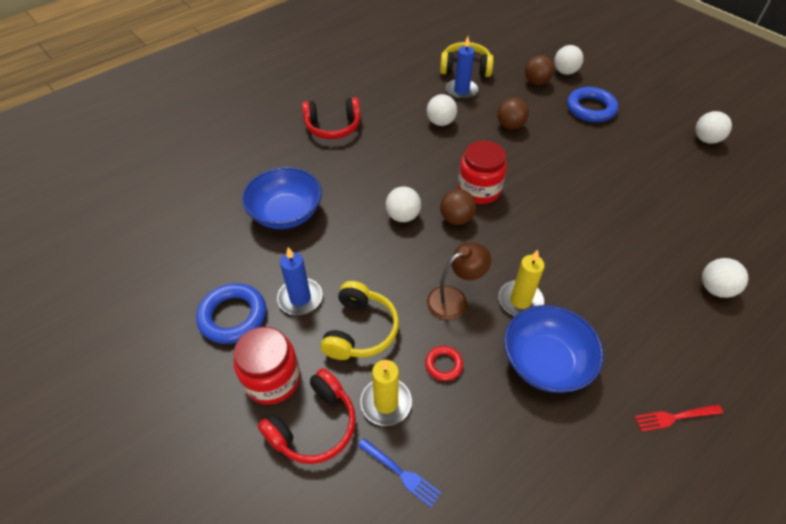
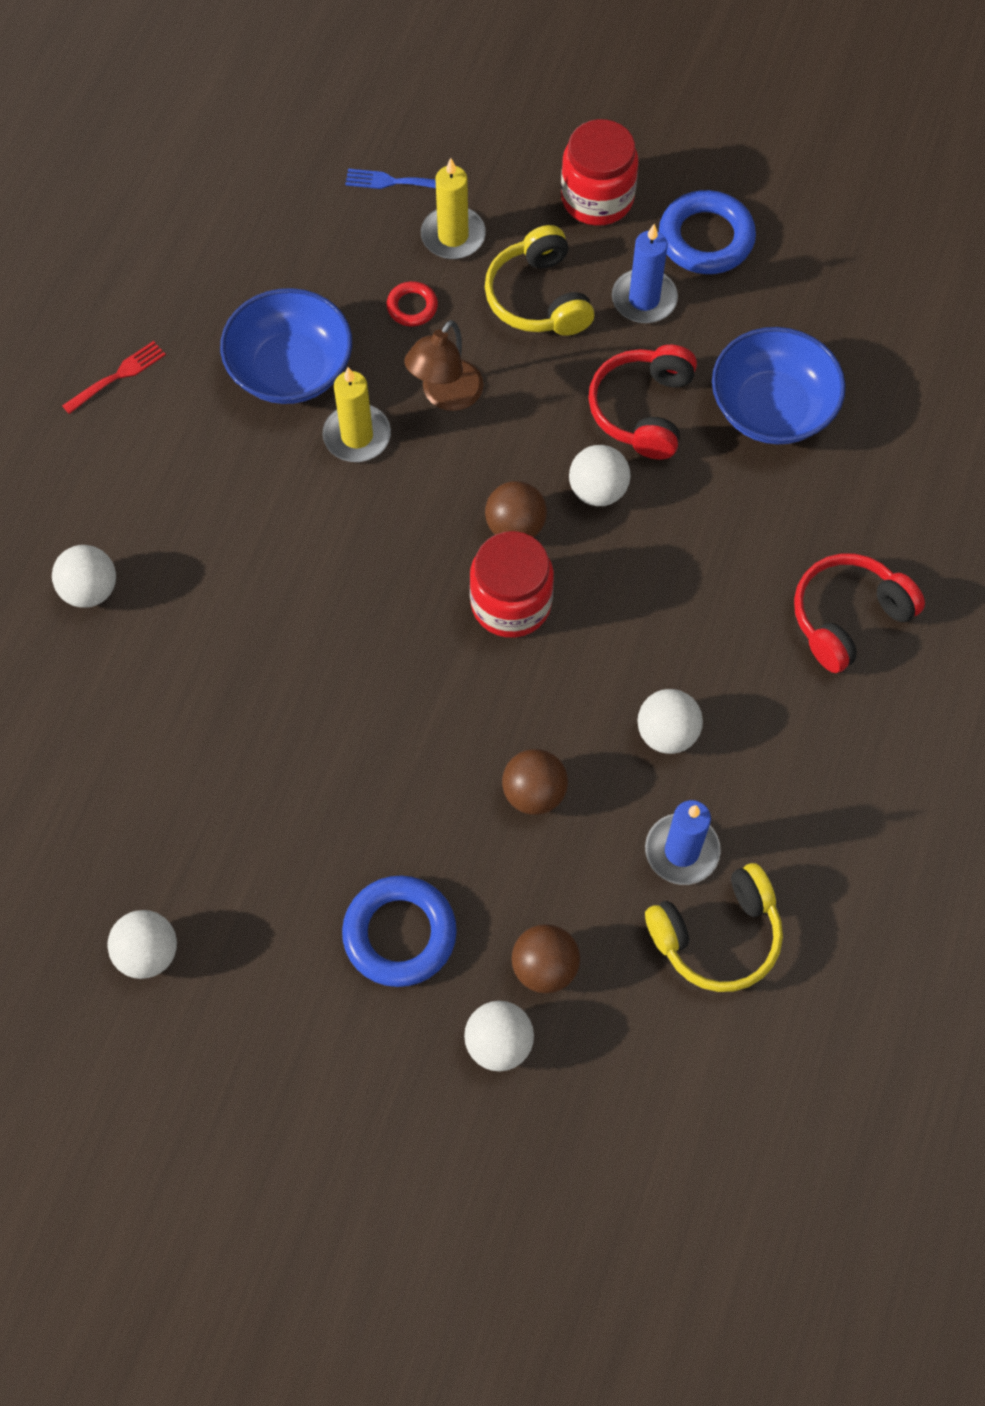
camera: 150 degrees right, 15 degrees up
red headphones [258,368,356,464] -> red headphones moved to [588,345,697,459]

